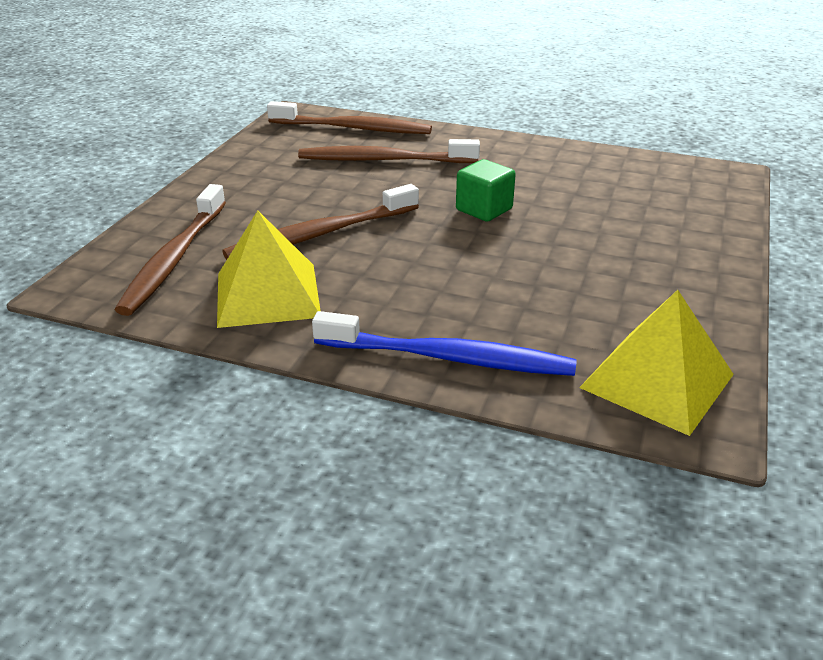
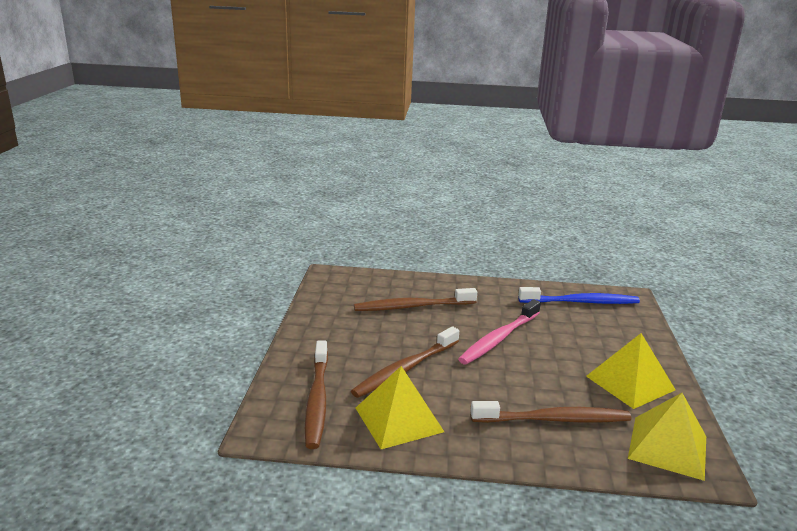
camera: 15 degrees left, 10 degrees down
brown toothbrush [267,101,432,134] -> brown toothbrush moved to [470,401,631,423]
blue toothbrush [312,311,577,376] -> blue toothbrush moved to [518,287,640,304]
green cube [456,159,516,222] -> pink toothbrush [458,299,541,365]
none -> yellow pyramid [586,333,676,409]

